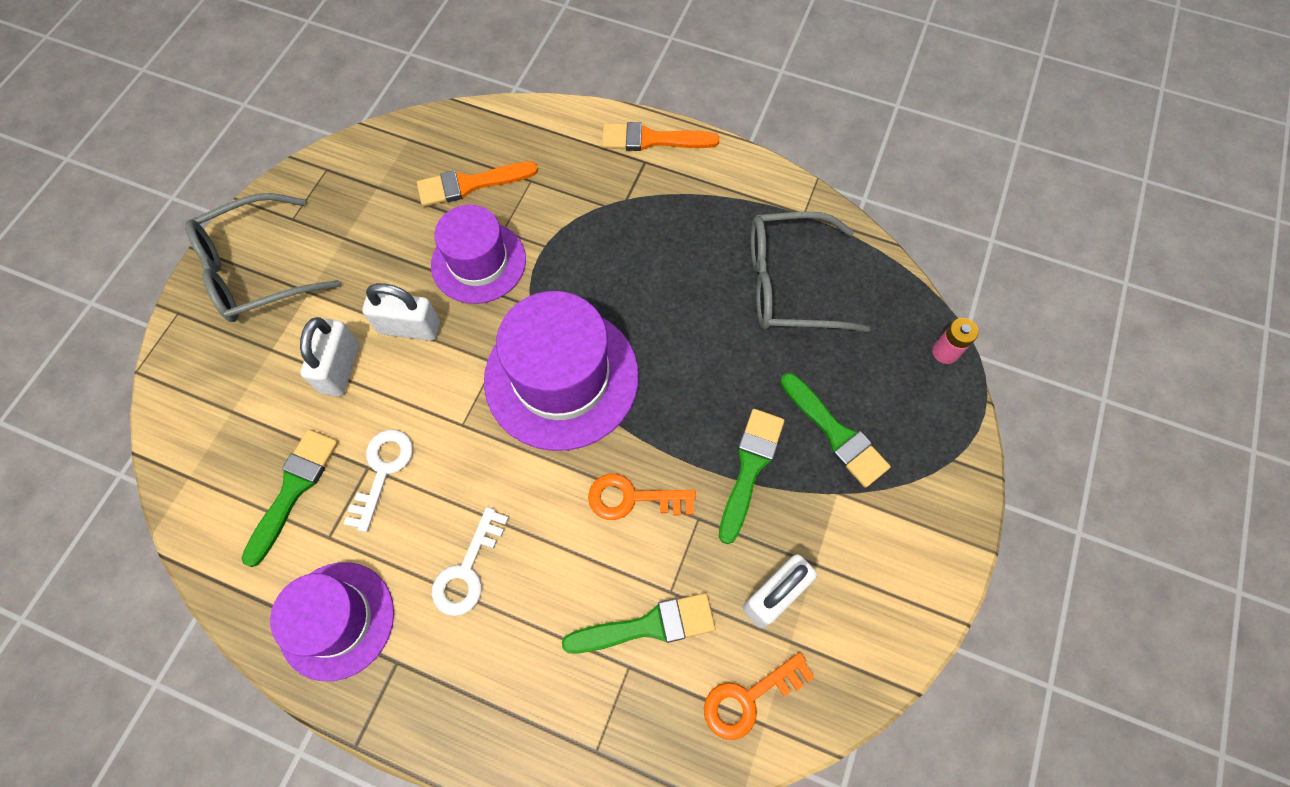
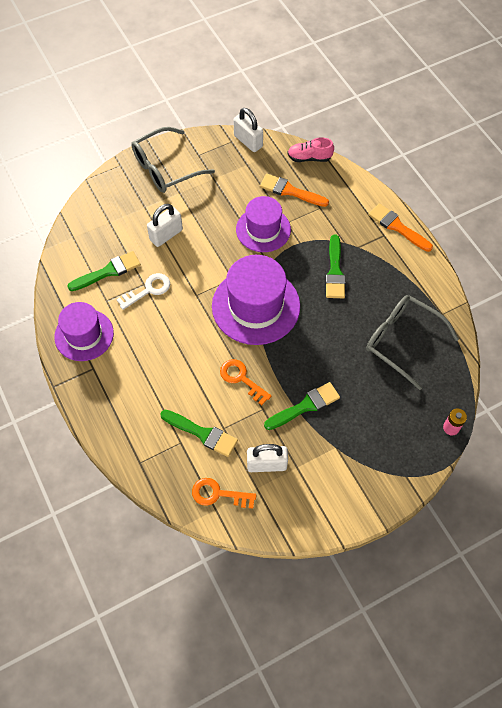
camera: 40 degrees right, 5 degrees down
grey glasses [185,193,340,322] -> grey glasses turned 45 degrees counterclockwise [131,127,215,193]
white padlock [362,283,440,341] -> white padlock moved to [233,108,263,152]
white key [432,507,509,616] -> none
green brush [781,373,891,488] -> green brush moved to [325,234,345,298]
none -> pink shoe [287,137,334,162]

